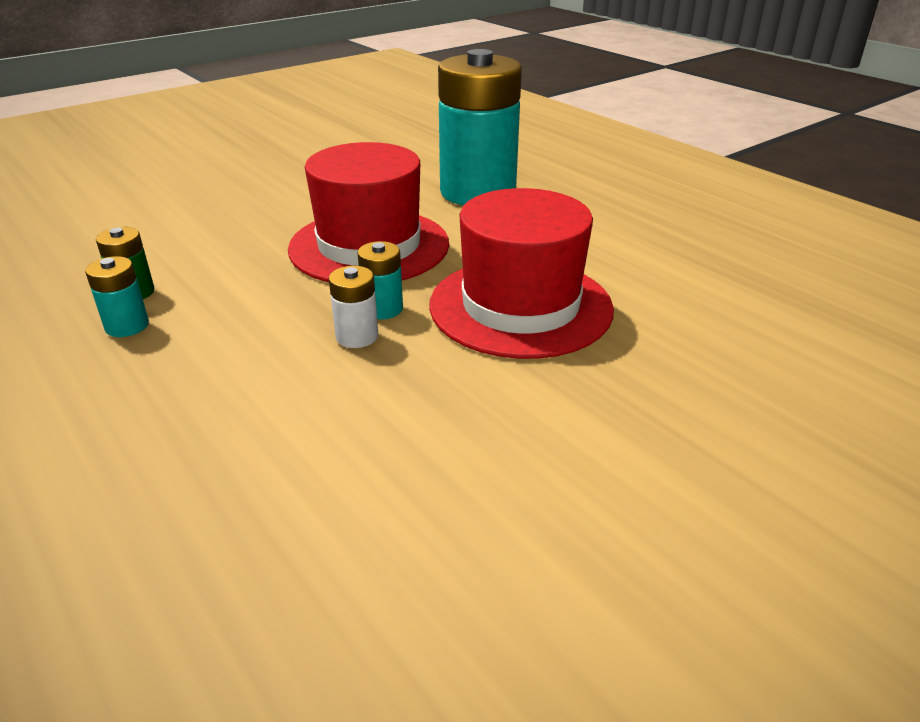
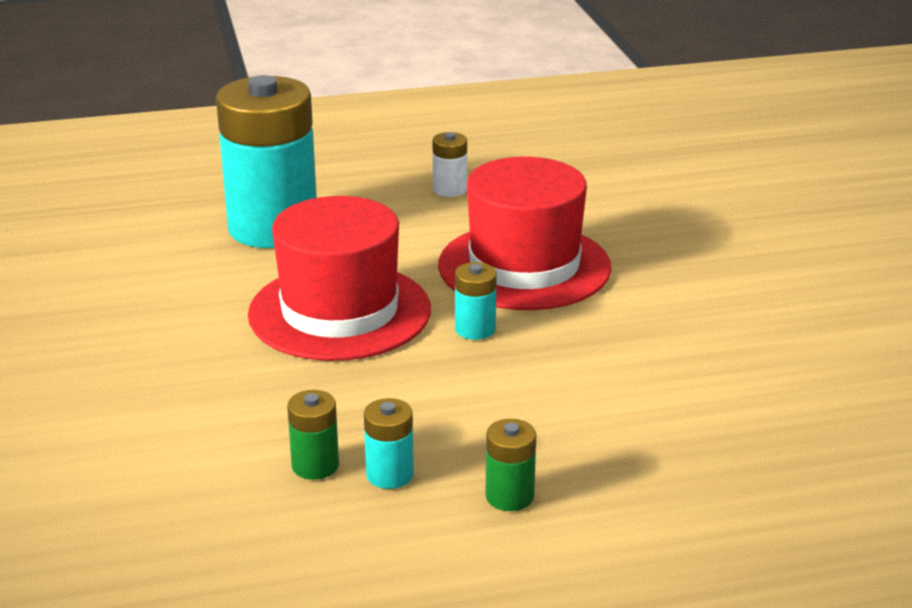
camera: 65 degrees left, 5 degrees down
white battery [329,266,378,348] -> white battery moved to [433,132,467,197]
none -> green battery [486,419,536,511]

